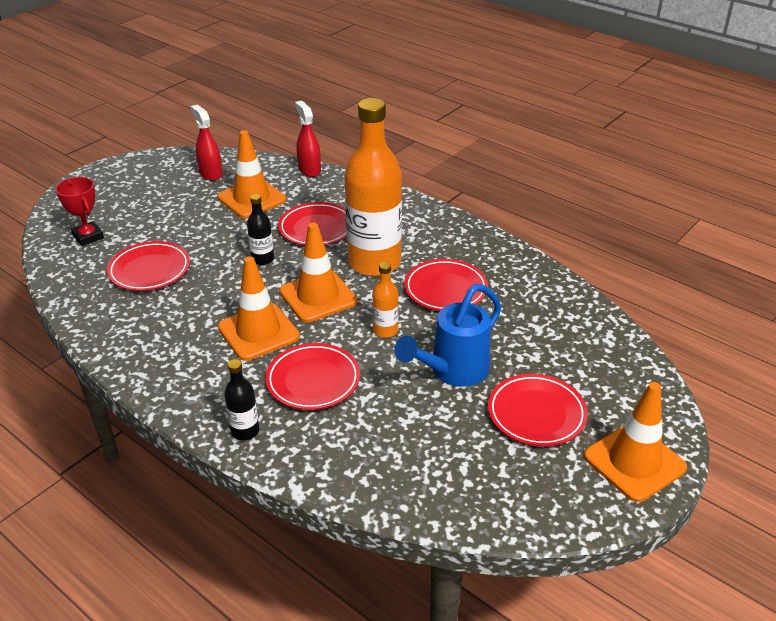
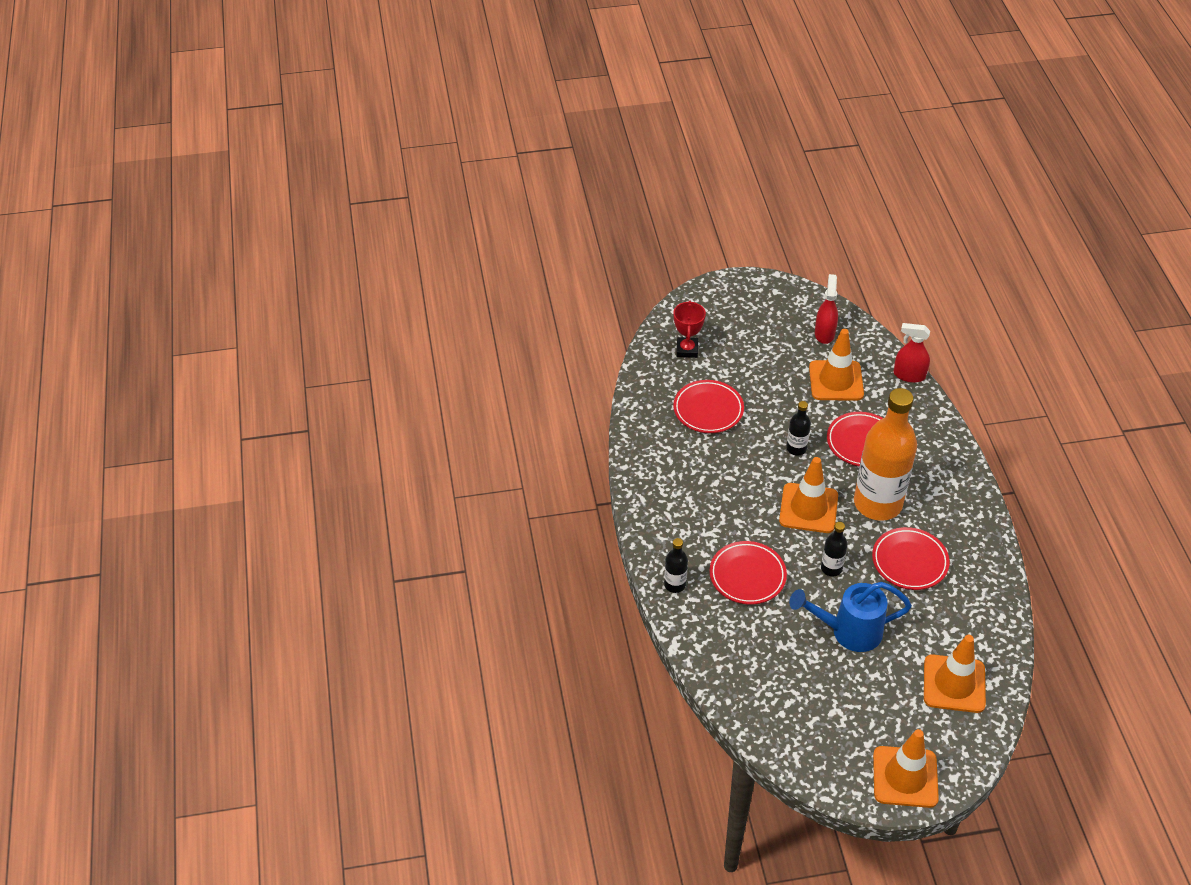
camera: 40 degrees right, 10 degrees up
orange traffic cone [218,256,300,361] -> orange traffic cone moved to [924,635,986,713]
red spray bottle [295,101,321,177] -> red spray bottle turned 90 degrees counterclockwise [894,323,930,383]
orange bottle [372,262,399,338] -> black bottle [821,522,848,576]
red plate [488,374,588,446] -> none

